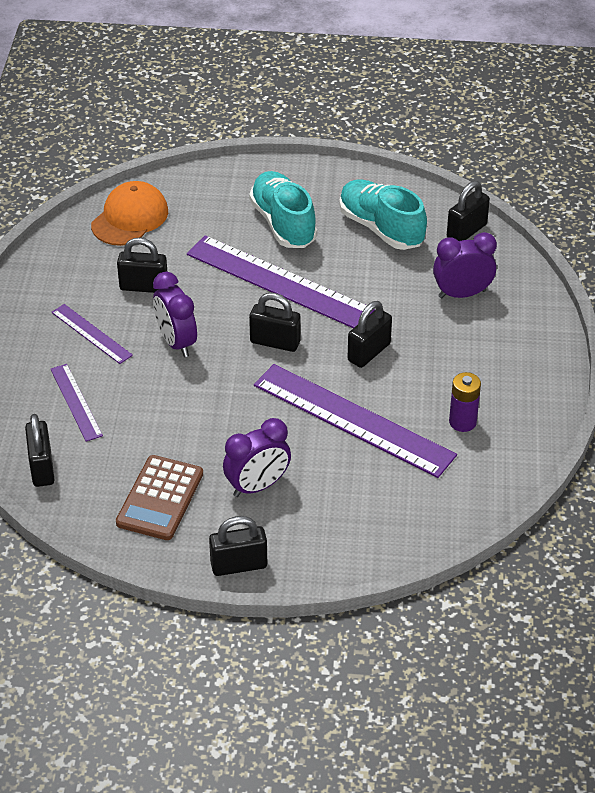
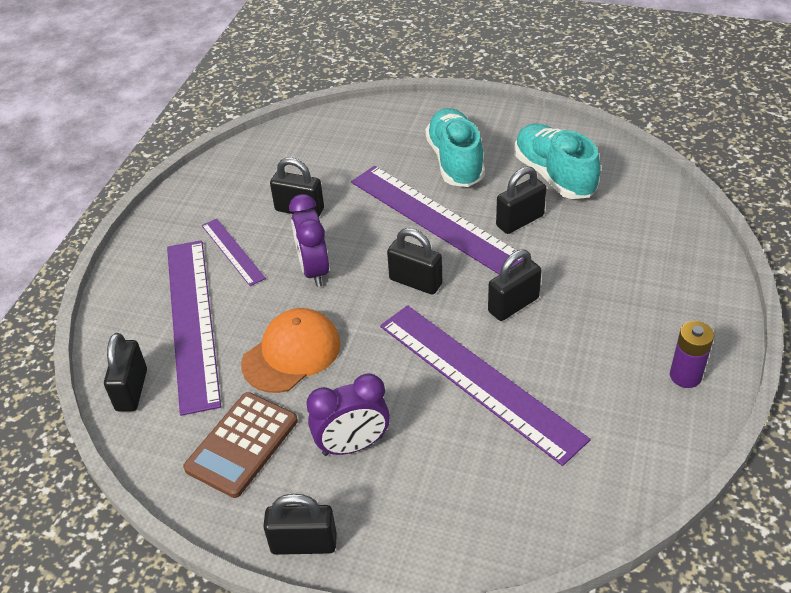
camera: 15 degrees right, 0 degrees up
purple ruler [50,364,103,442] -> purple ruler [167,240,221,416], size x2.00
orange cap [91,181,168,246] -> orange cap moved to [241,308,341,393]
purple clock [433,232,497,298] -> none
black padlock [447,181,490,241] -> black padlock moved to [496,166,546,234]
purple battery [449,372,481,432] -> purple battery moved to [670,321,714,388]

